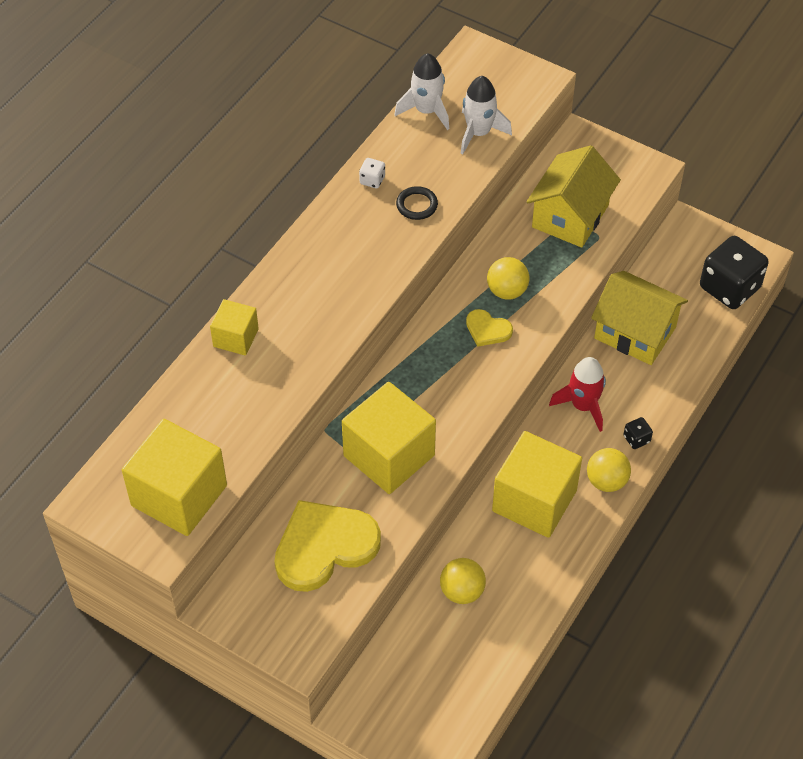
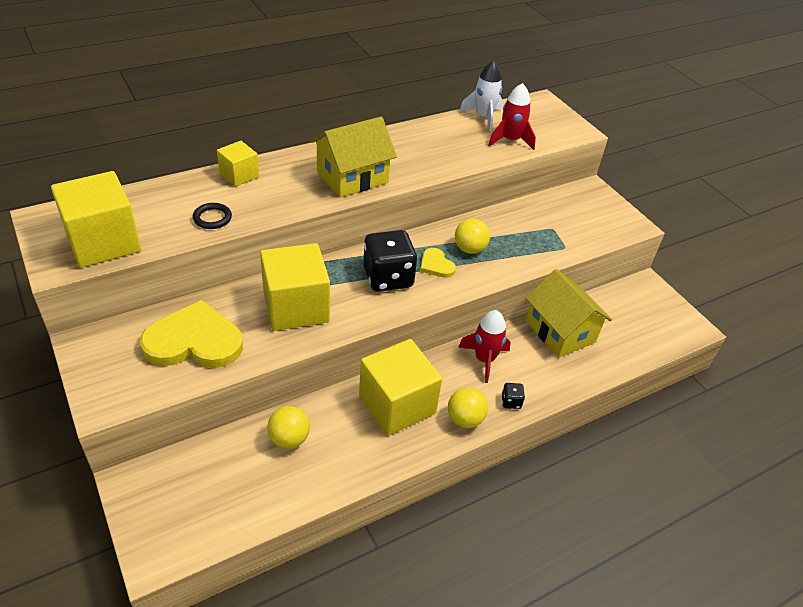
camera: 25 degrees right, 10 degrees down
white dice [359,158,385,189] -> none
black ring [396,186,438,220] -> black ring moved to [193,203,232,229]
white rocket [461,76,512,154] -> red rocket [488,83,536,150]
yellow house [526,145,621,248] -> yellow house moved to [311,117,397,198]
black dice [700,236,768,309] -> black dice moved to [363,230,417,292]

